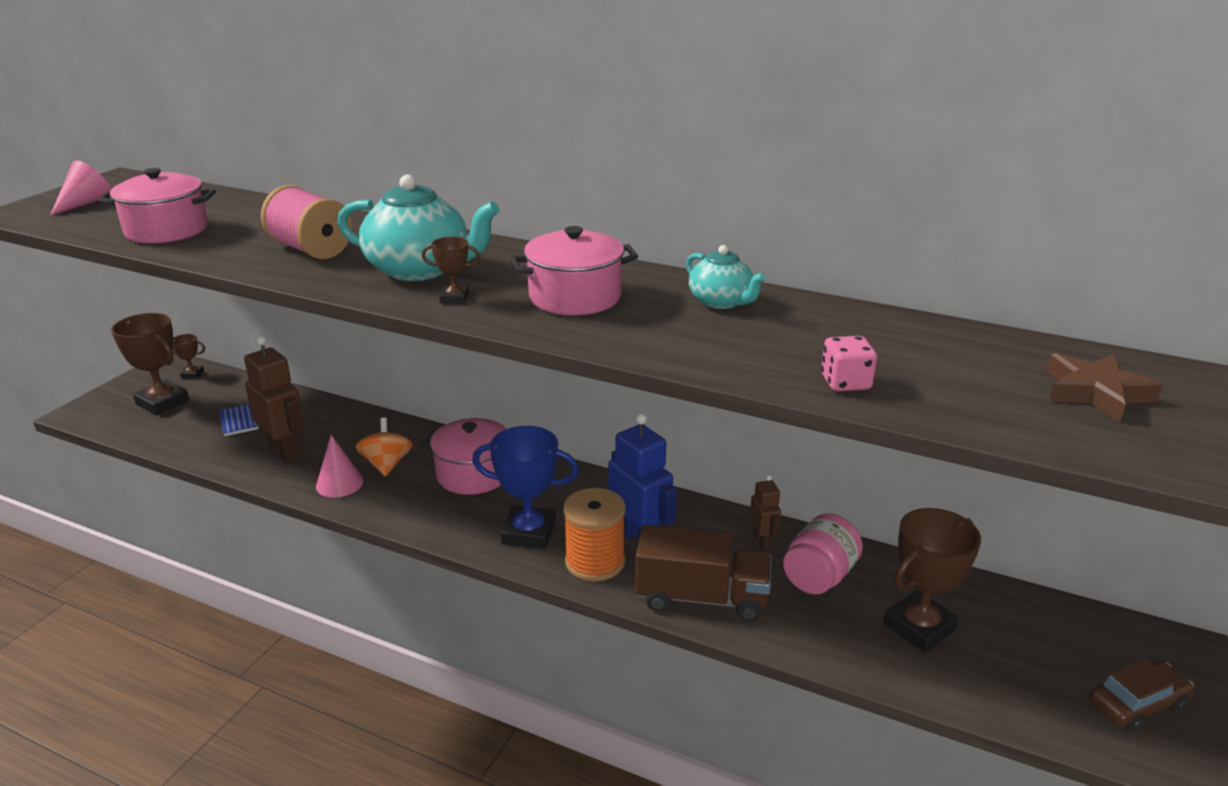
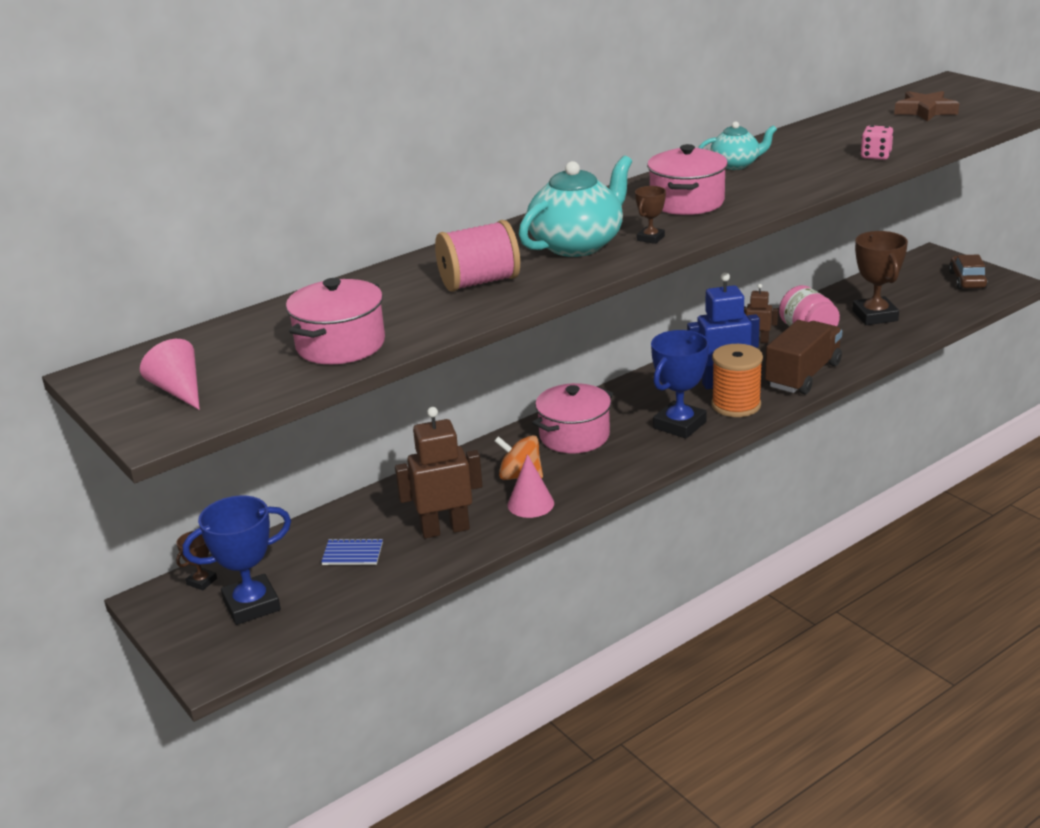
camera: 60 degrees left, 0 degrees up
brown trophy [111,313,189,415] -> blue trophy [183,496,291,625]

